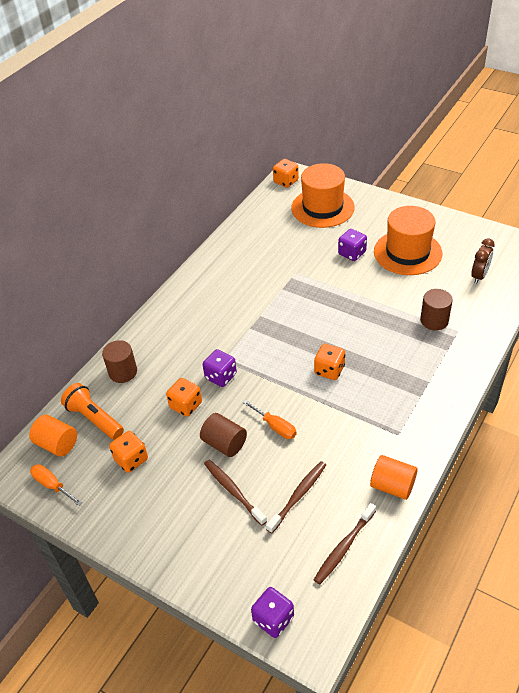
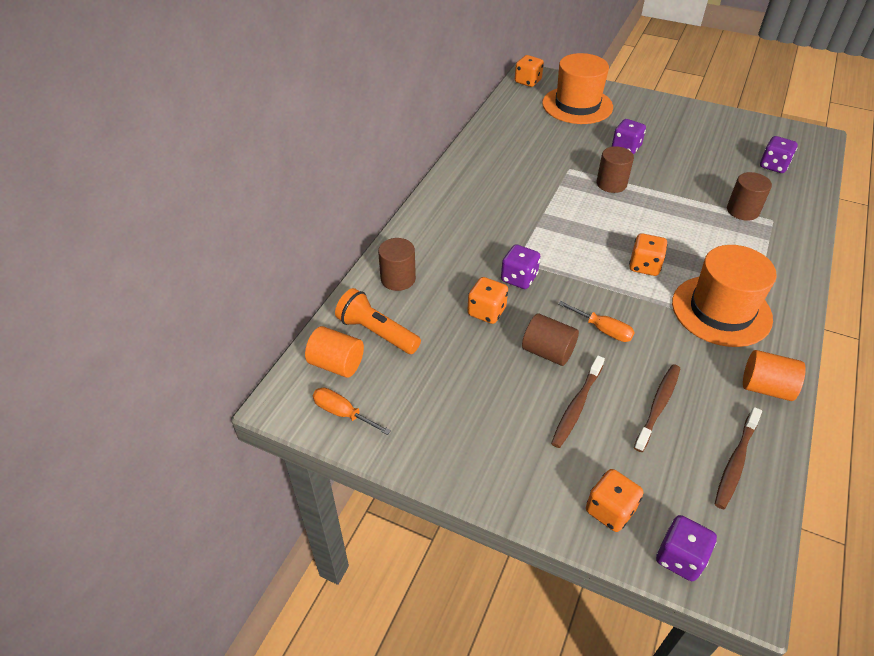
camera: 10 degrees left, 0 degrees up
orange dice [109,431,148,473] -> orange dice moved to [586,469,643,532]
brown toothbrush [204,460,267,526] -> brown toothbrush turned 105 degrees counterclockwise [551,356,605,448]
orange hat [374,206,442,275] -> orange hat moved to [672,245,777,347]
brown clock [471,238,495,284] -> purple dice [760,136,798,173]
none -> brown cylinder [596,146,634,193]

